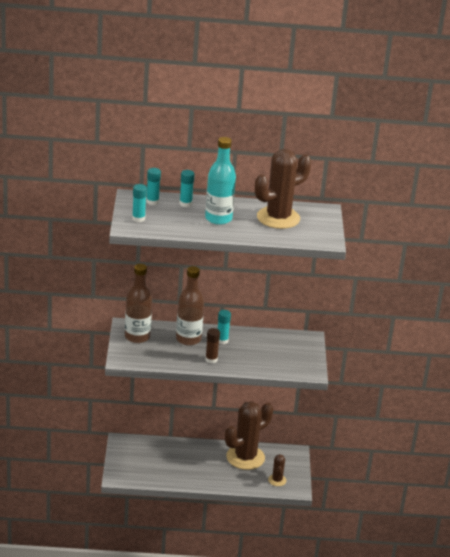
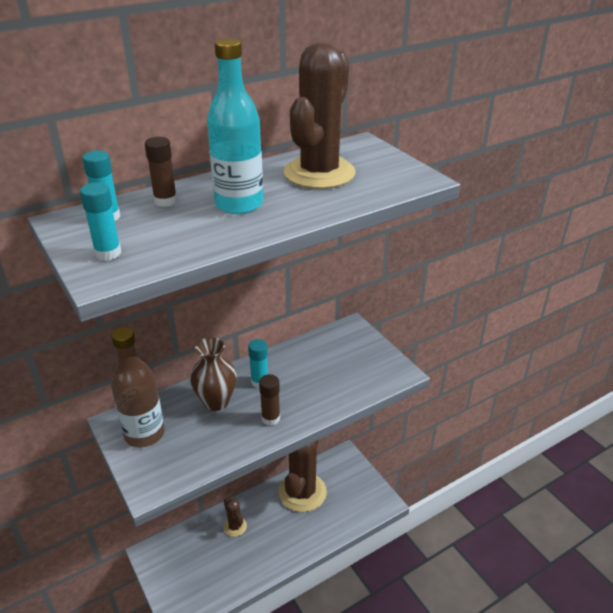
camera: 30 degrees left, 5 degrees up
brown bottle [176,266,204,346] -> brown vase [190,337,237,411]
turquoise glue stick [179,170,195,207] -> brown glue stick [145,137,177,207]
brown cactus [268,454,286,486] -> brown cactus moved to [223,498,247,537]

